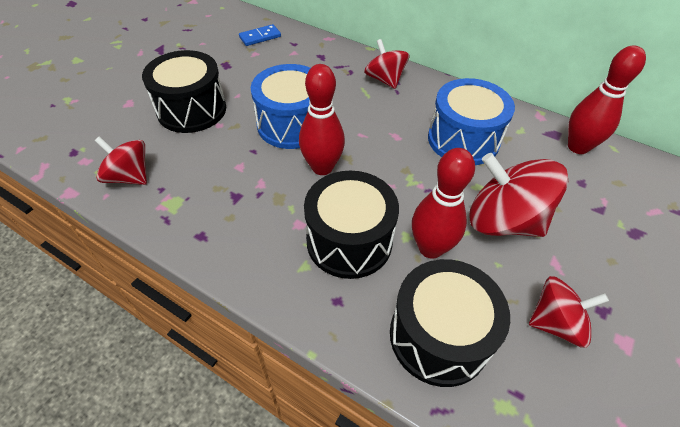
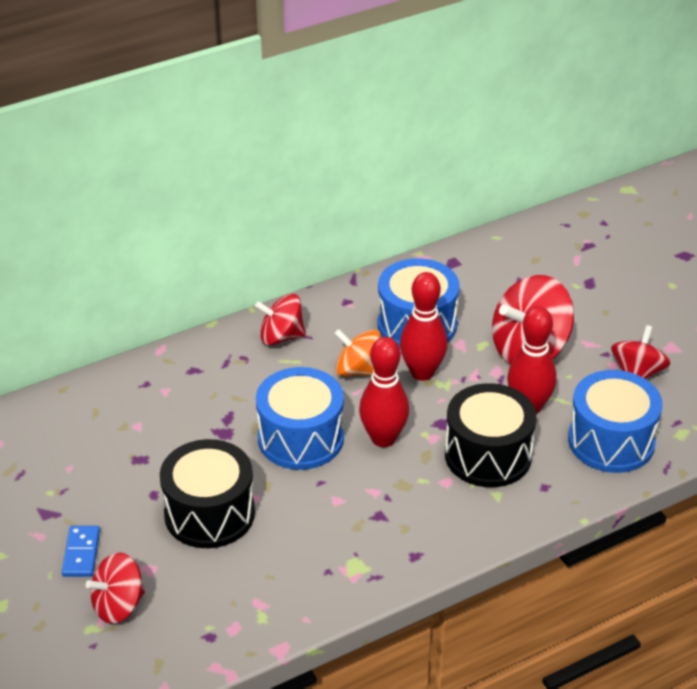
camera: 60 degrees left, 10 degrees down
red spinning top [95,136,147,185] -> red spinning top moved to [86,552,145,624]
blue domino [239,24,281,46] -> blue domino moved to [62,526,100,577]
black drum [390,259,510,387] -> blue drum [568,370,663,473]
red bowling pin [568,45,646,154] -> red bowling pin moved to [400,272,448,381]
none -> orange spinning top [334,329,381,376]

